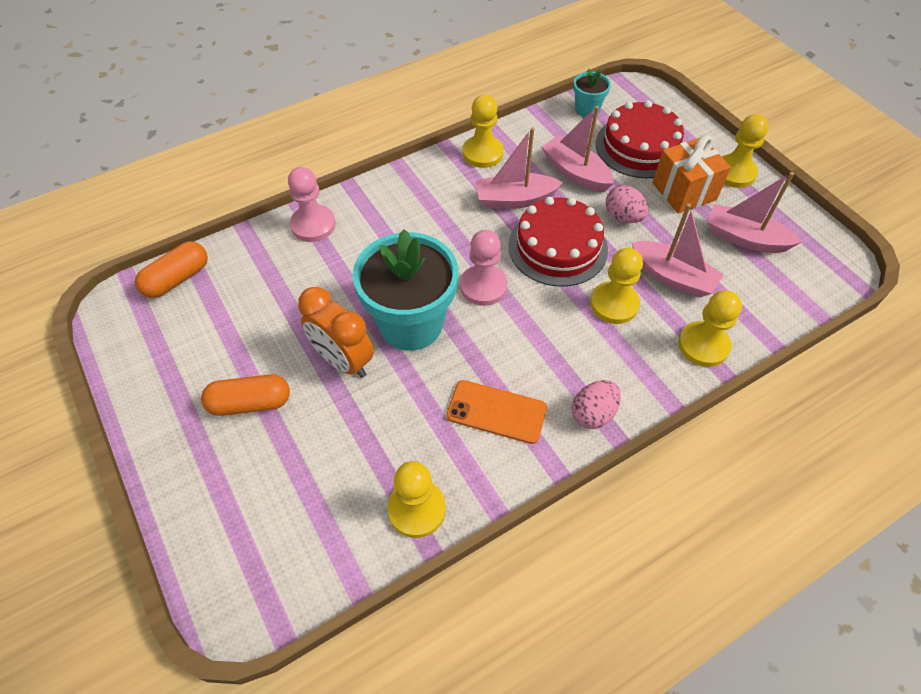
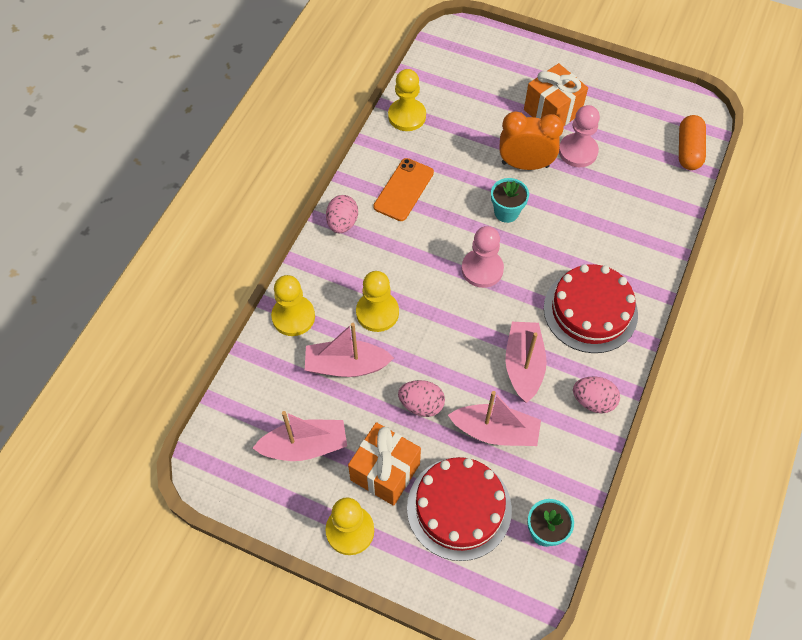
camera: 145 degrees right, 5 degrees up
orange capsule [201,374,290,416] -> orange gift [524,63,588,126]
pink pawn [288,167,336,242] -> pink pawn moved to [559,105,600,167]
turquoise flower pot [353,229,458,351] -> turquoise flower pot [491,178,529,223], size x0.47
orange phone [446,380,547,444] -> orange phone turned 45 degrees counterclockwise [373,158,434,221]
yellow pawn [463,95,504,168] -> pink egg [573,376,620,414]
pink boat [475,127,563,209] -> pink boat turned 45 degrees counterclockwise [505,322,547,403]
red cake [508,197,608,287] -> red cake moved to [544,264,638,353]

